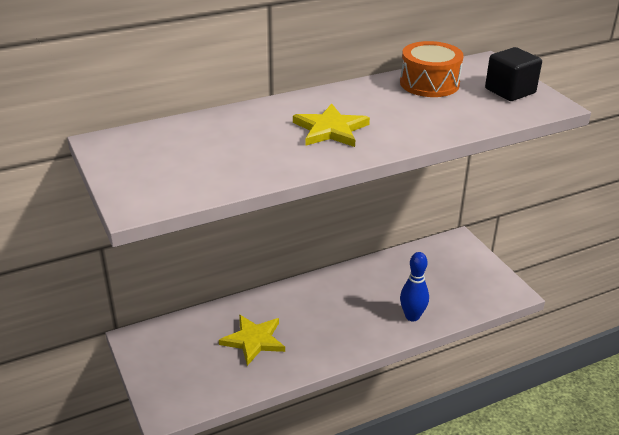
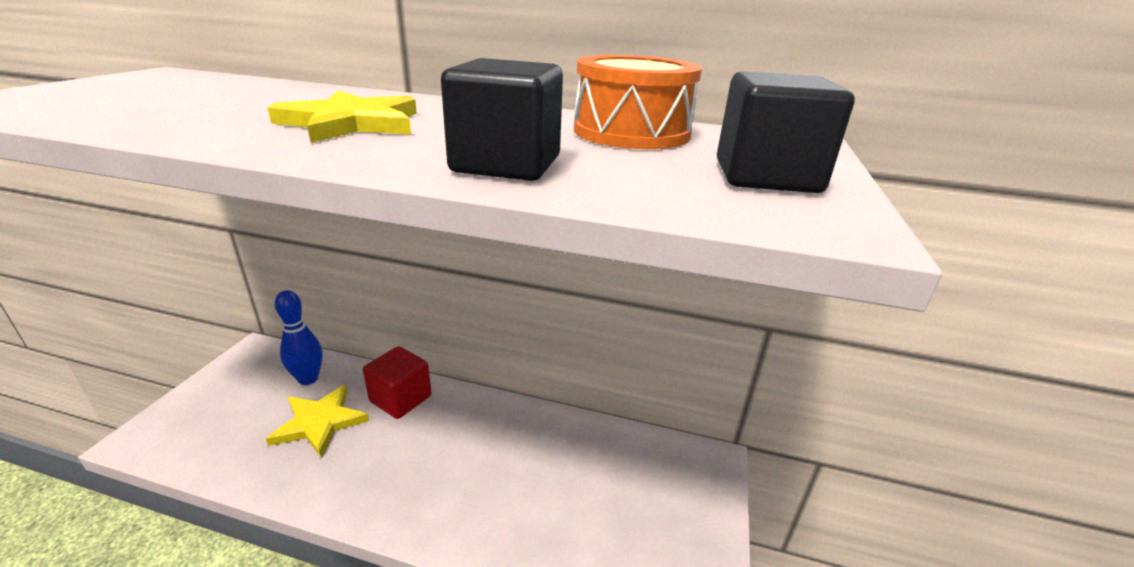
camera: 40 degrees right, 5 degrees down
blue bowling pin [400,252,429,321] -> blue bowling pin moved to [275,290,322,385]
none -> red cube [363,346,432,419]
none -> black cube [441,58,563,181]

